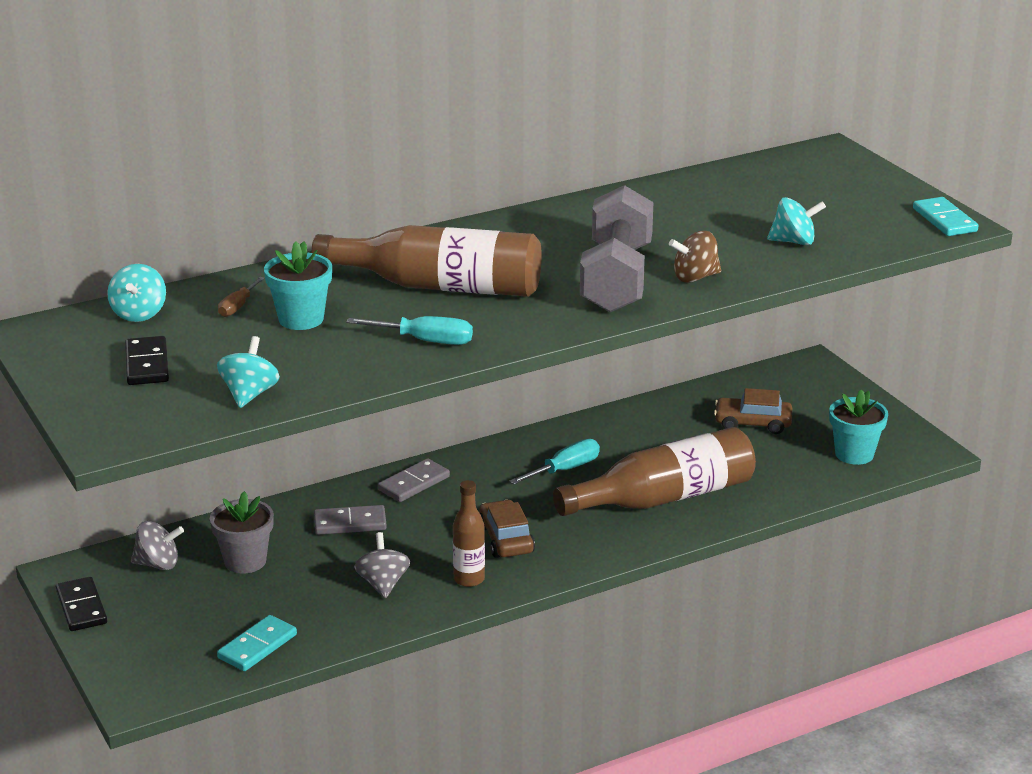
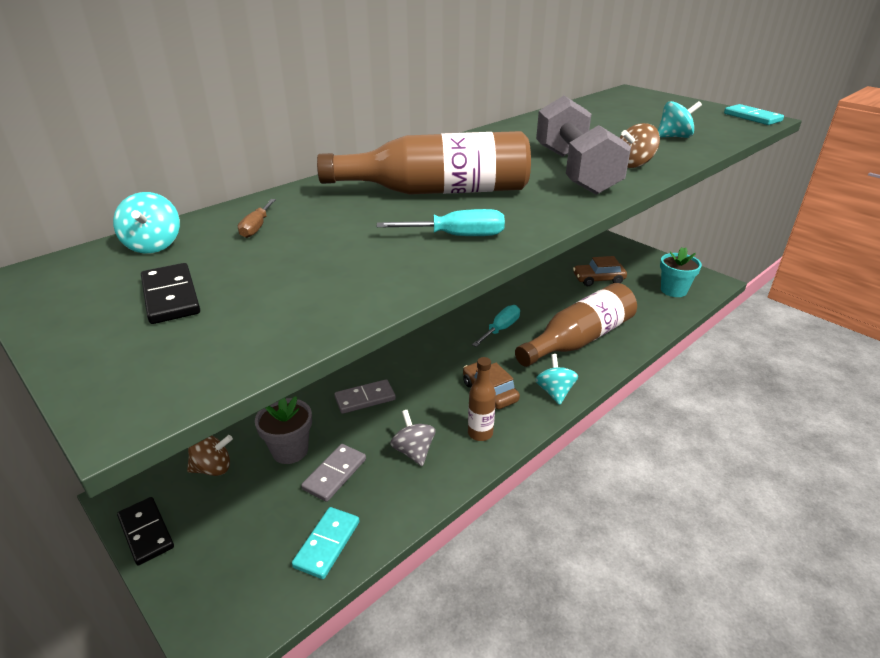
camera: 15 degrees left, 5 degrees up
grey spinning top [131,521,184,570] -> brown spinning top [187,435,233,476]
turquoise spinning top [217,336,280,408] -> turquoise spinning top moved to [535,354,578,405]
turquoise flower pot [264,242,332,330] -> none
grey domino [378,458,450,502] -> grey domino moved to [301,444,366,502]

